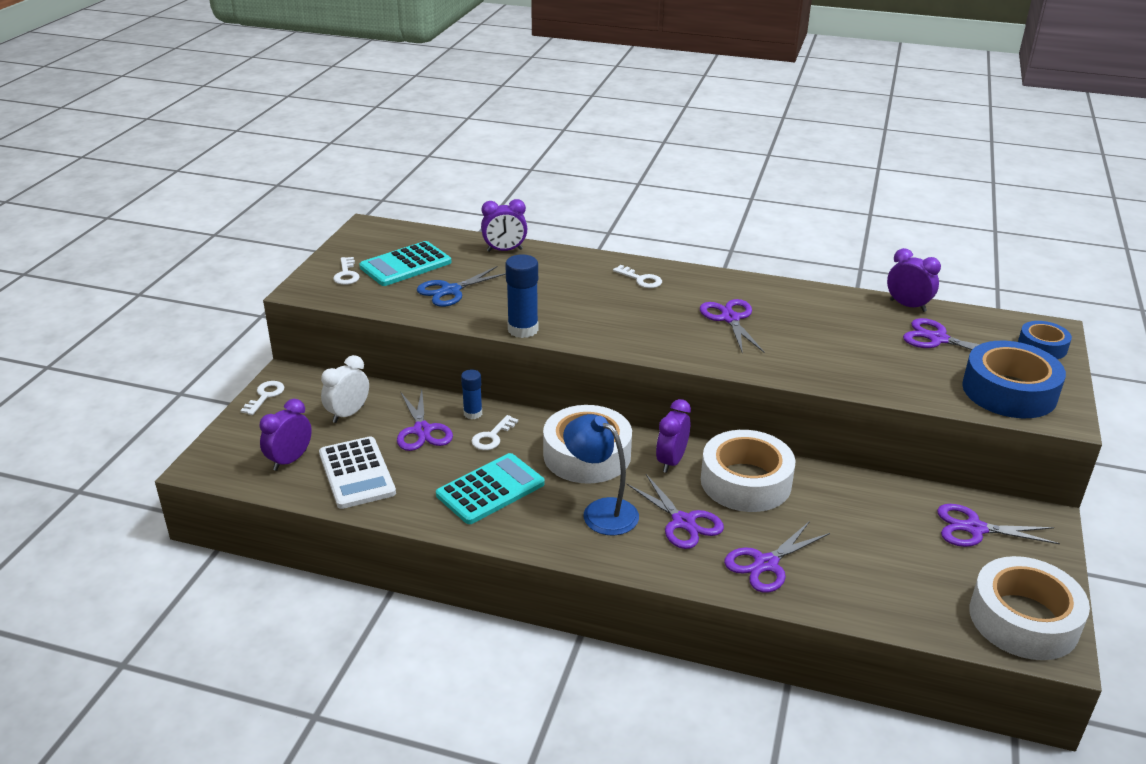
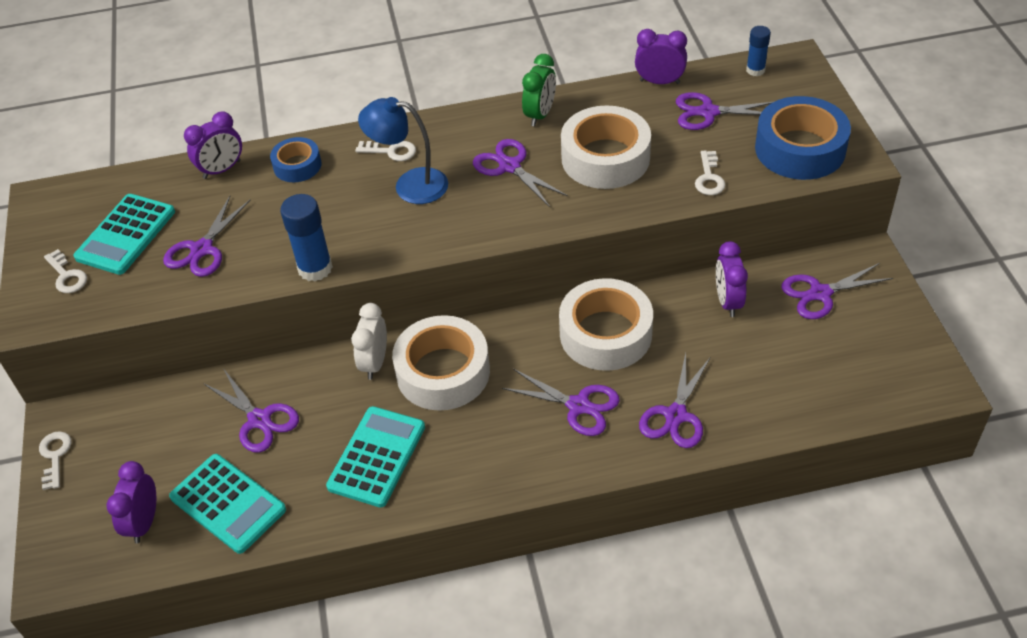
camera: 25 degrees left, 15 degrees up
white calculator [319,436,396,509] -> turquoise calculator [169,454,286,554]
white clock [321,355,369,423] -> white clock moved to [351,303,387,380]
blue scissors [417,266,506,307] -> purple scissors [163,196,250,277]
blue glue stick [461,370,482,419] -> blue glue stick moved to [746,26,771,76]
white key [472,415,518,450] -> white key moved to [695,151,726,195]
blue lamp [563,414,639,536] -> blue lamp moved to [358,97,448,204]
purple clock [656,399,691,473] -> purple clock moved to [716,241,748,317]
white tape [969,556,1090,660] -> white tape moved to [561,105,651,189]
blue tape [1018,321,1072,359] -> blue tape moved to [270,137,322,182]
none -> green clock [522,54,556,126]

